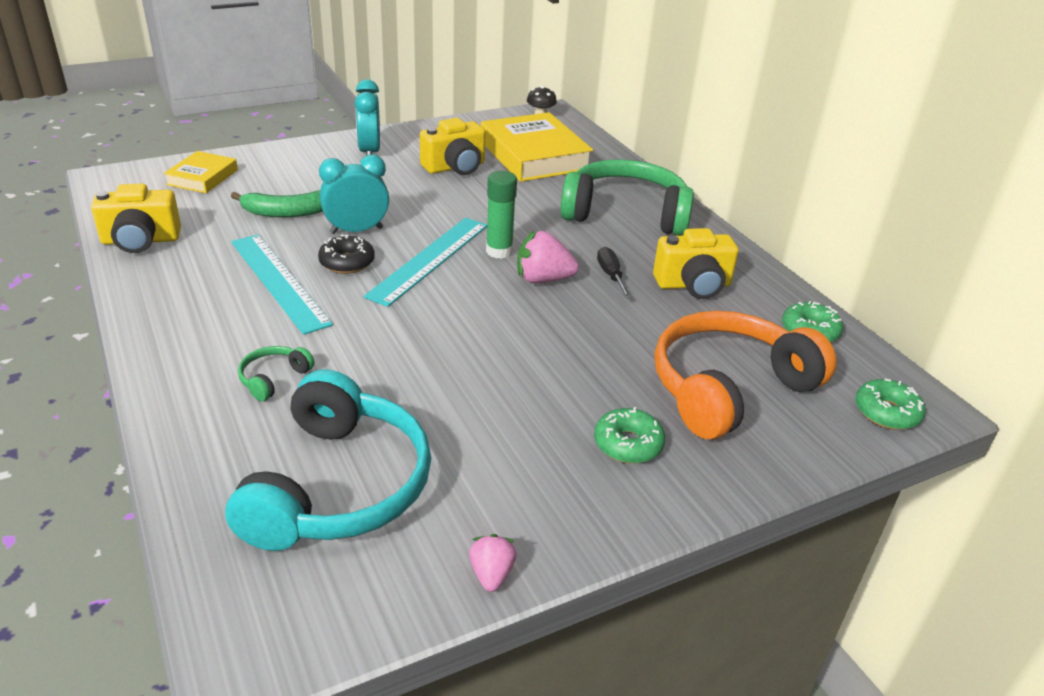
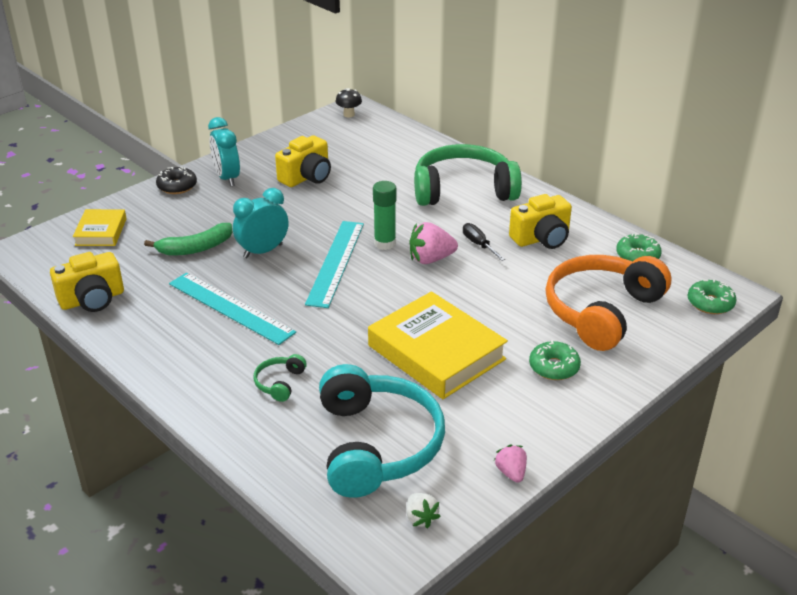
camera: 15 degrees left, 0 degrees up
black donut [318,234,375,274] -> black donut moved to [156,167,197,194]
yellow book [481,112,593,182] -> yellow book moved to [368,291,508,399]
none -> white strawberry [407,493,441,529]

